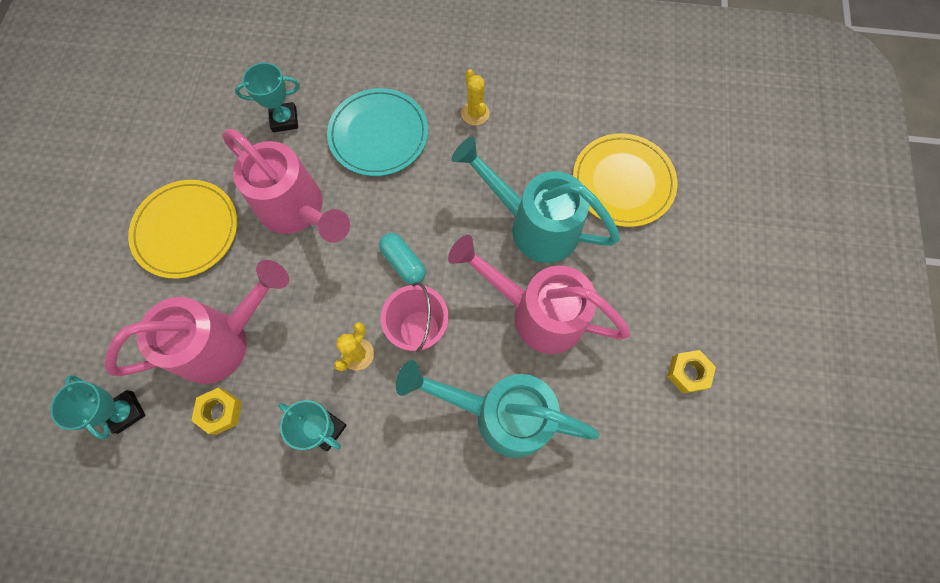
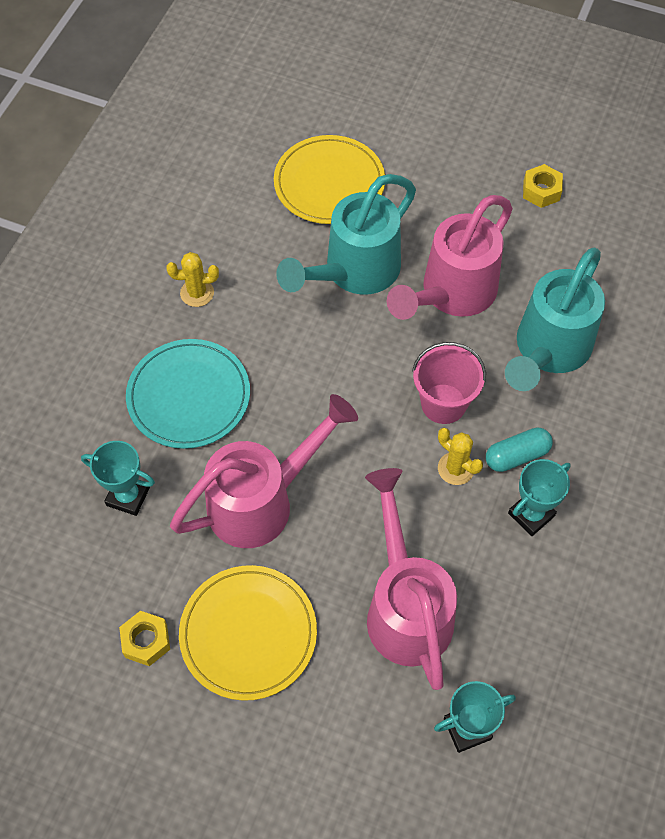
camera: 75 degrees left, 10 degrees down
yellow nut [191,388,242,435] -> yellow nut moved to [119,611,170,666]
turquoise trophy [235,62,300,132] -> turquoise trophy turned 75 degrees counterclockwise [81,441,155,516]
turquoise capsule [379,233,426,284] -> turquoise capsule moved to [486,427,553,472]

